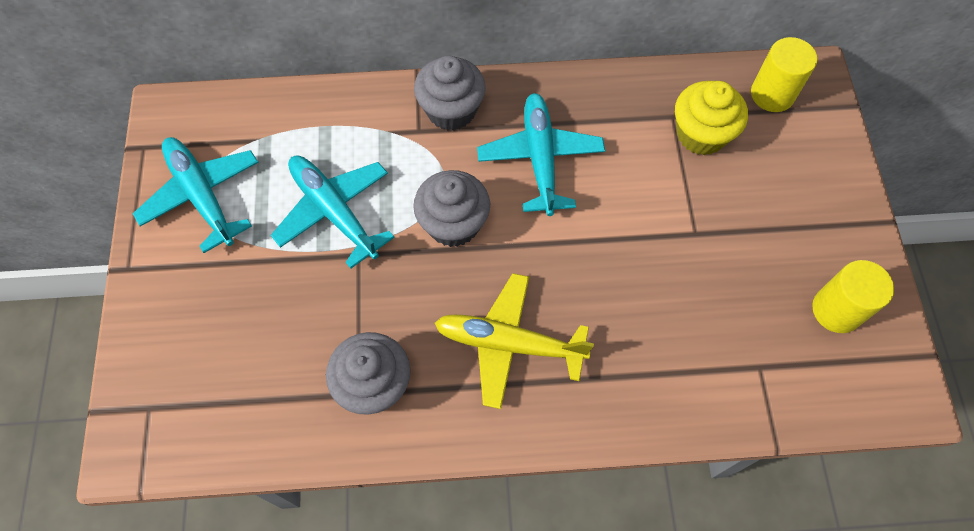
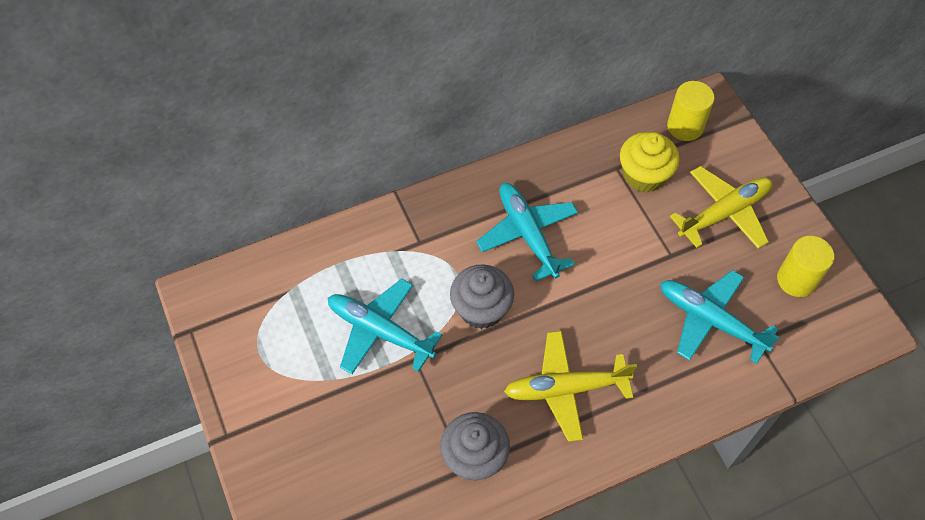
camera: 20 degrees left, 5 degrees down
turquoise plane [132,137,259,253] -> turquoise plane moved to [660,270,780,364]
grey cupcake [414,56,486,131] -> none
none -> yellow plane [670,166,772,249]

